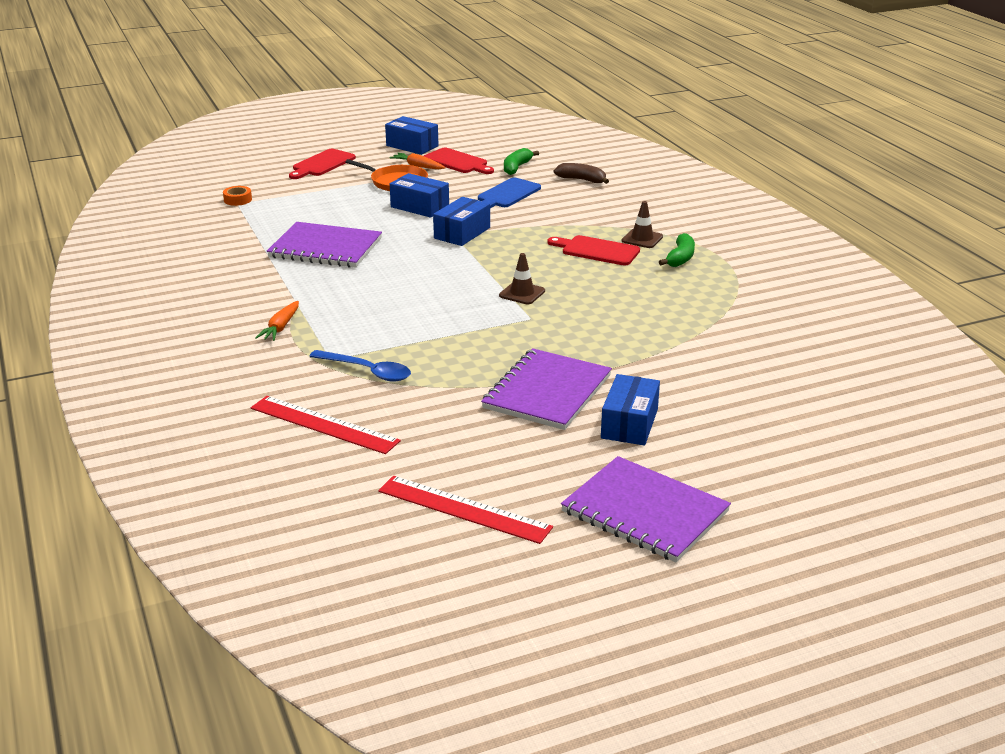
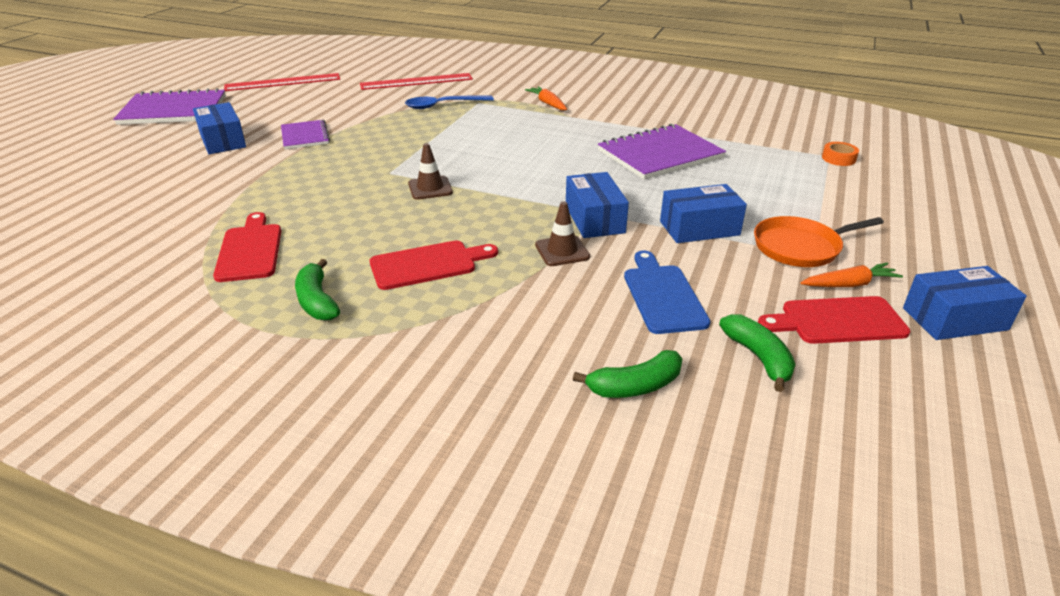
camera: 135 degrees right, 5 degrees up
red cutting board [289,149,356,179] -> red cutting board moved to [213,212,281,282]
purple notebook [481,348,612,430] -> purple notebook [281,120,330,149], size x0.58
brown banana [554,163,609,184] -> green banana [573,350,683,398]
brown traffic cone [622,201,663,248] -> brown traffic cone moved to [535,202,590,266]

